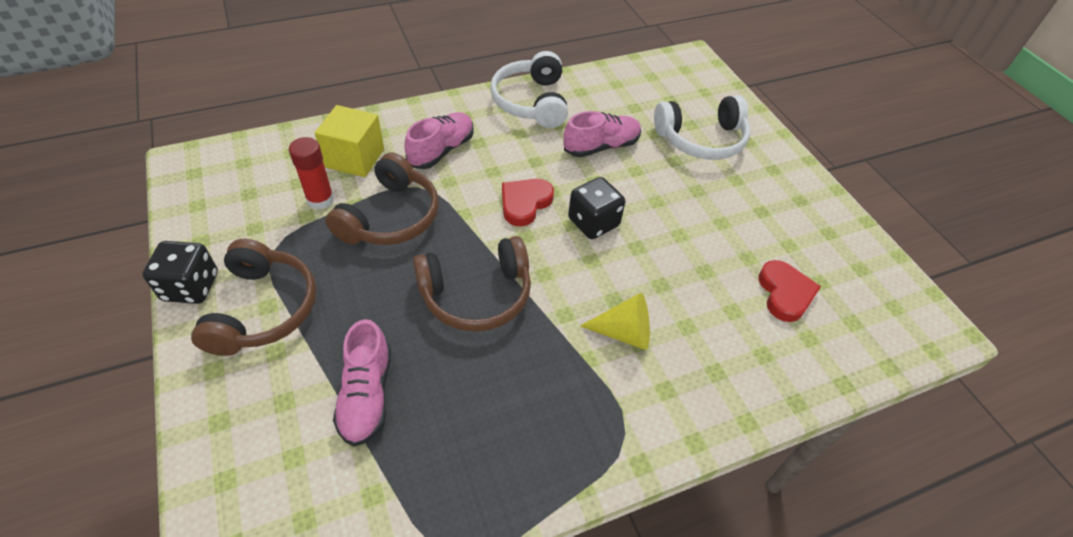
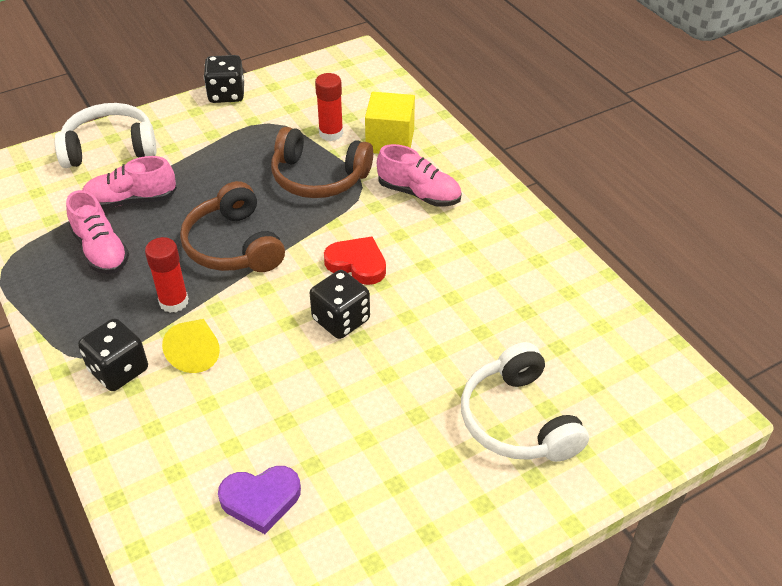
camera: 85 degrees right, 5 degrees down
brown headphones [191,239,316,356] -> none
white headphones [490,51,568,128] -> white headphones moved to [54,103,157,168]
pink shoe [563,111,641,157] -> pink shoe moved to [66,190,129,274]
red heart [758,260,821,322] -> purple heart [218,466,301,534]
none -> black dice [78,318,148,391]
none -> red glue stick [145,237,189,313]

